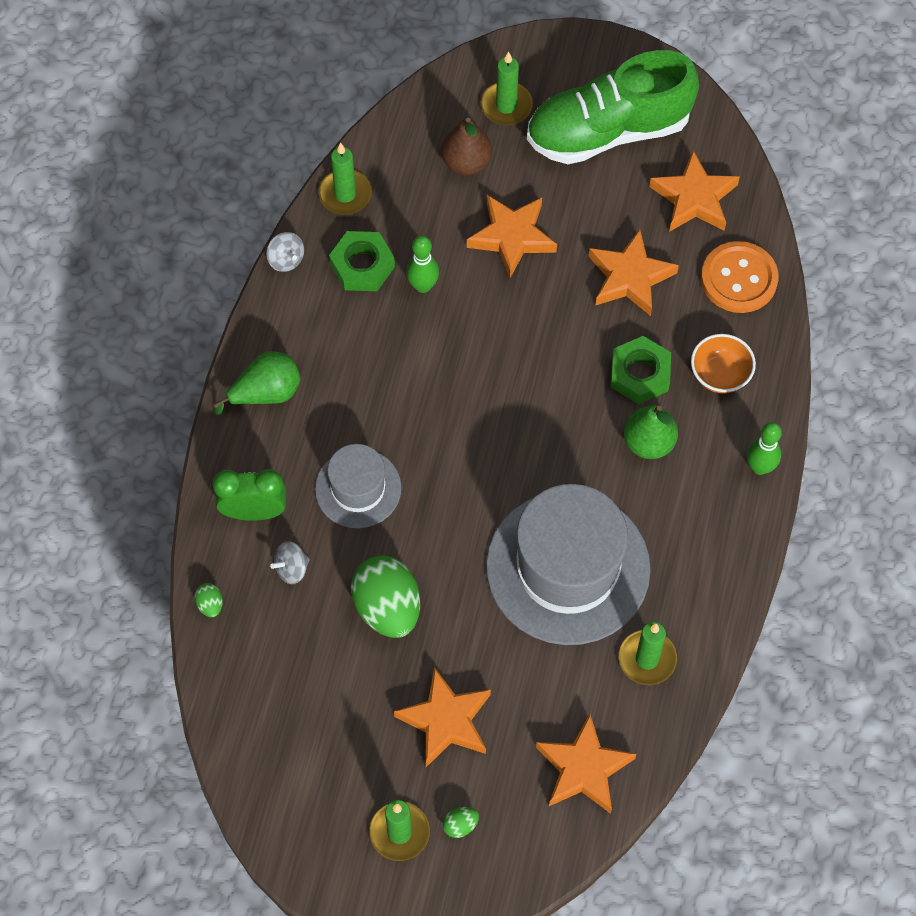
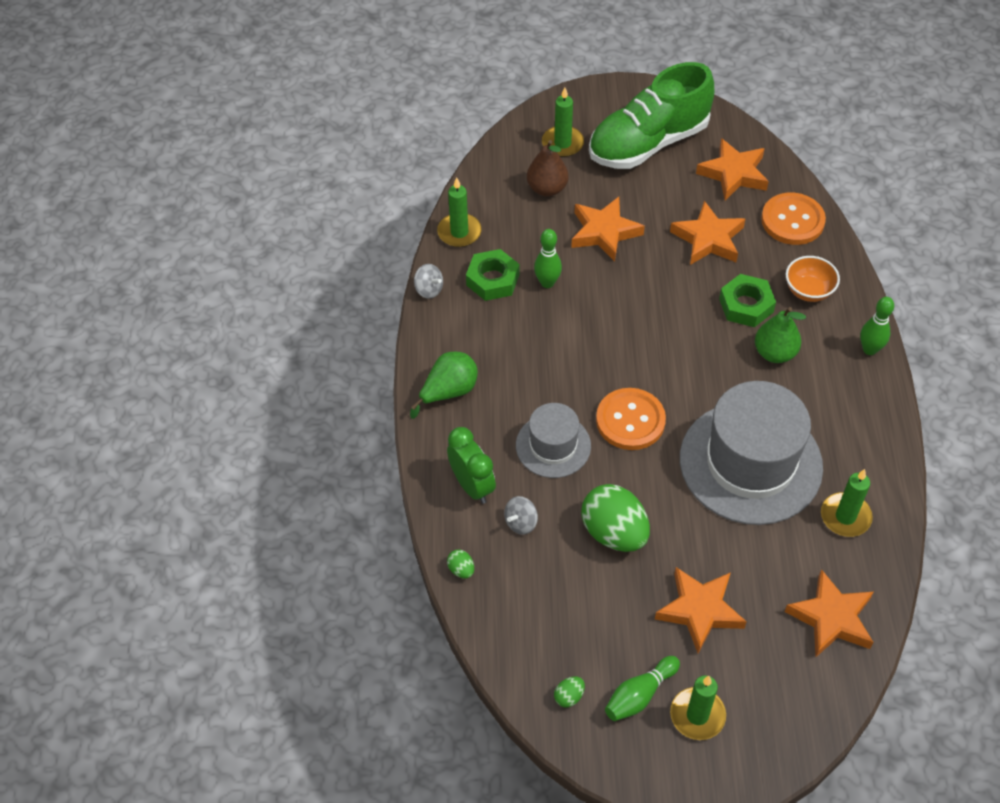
camera: 15 degrees left, 10 degrees down
green clock [213,469,286,521] -> green clock turned 75 degrees clockwise [447,427,496,504]
green egg [443,807,479,838] -> green egg moved to [554,676,585,708]
none -> orange button [596,388,666,450]
none -> green bowling pin [605,656,680,721]

